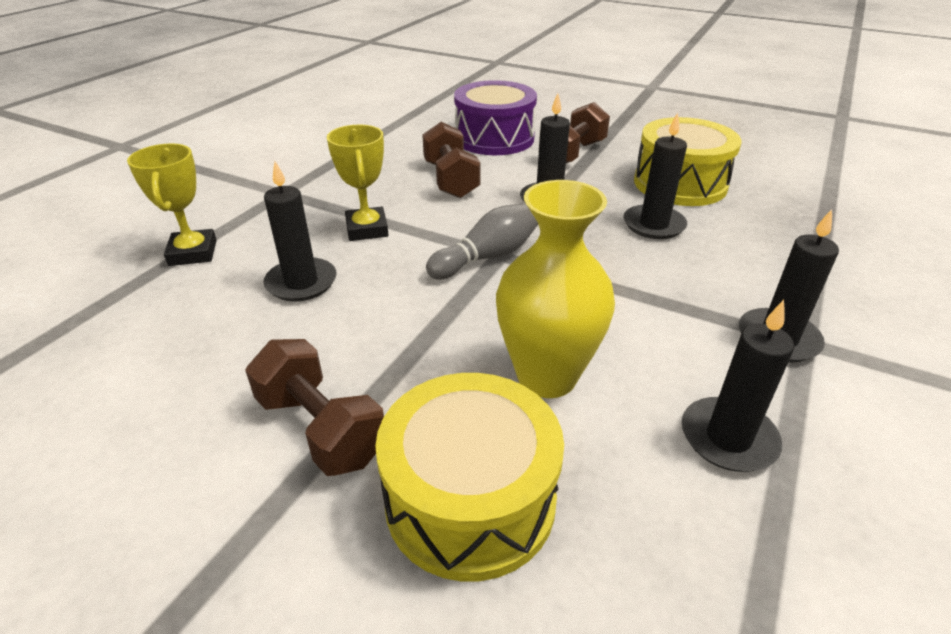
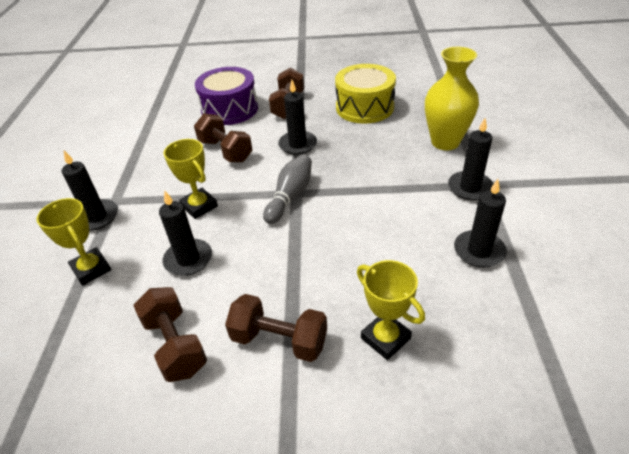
camera: 25 degrees left, 5 degrees up
yellow drum [375,373,564,582] -> yellow trophy [357,260,425,360]
yellow vase [496,180,615,398] -> yellow vase moved to [425,47,479,150]
black candle [624,113,687,239] -> black candle moved to [62,151,118,231]
none -> brown dumbbell [133,287,207,382]

